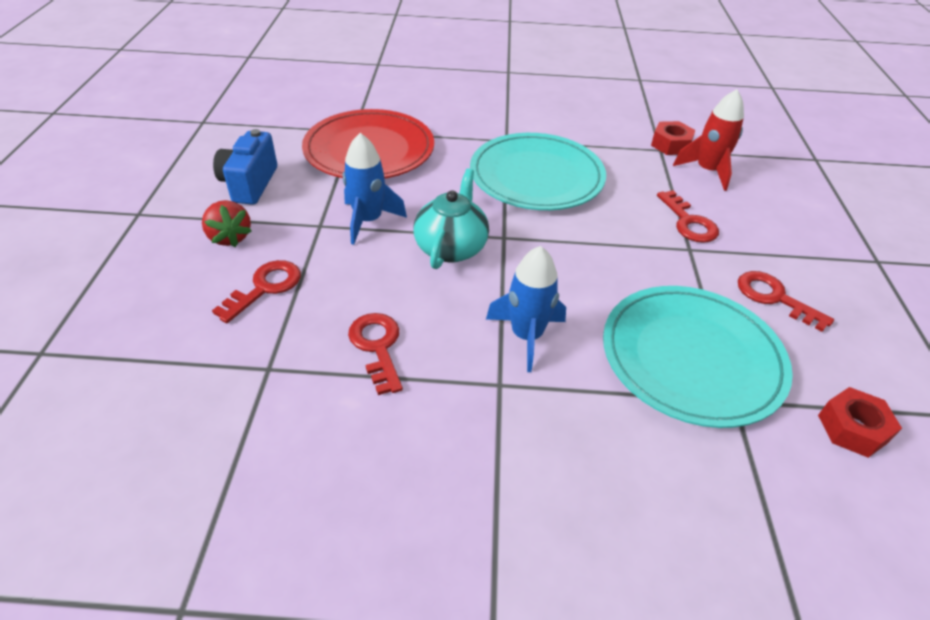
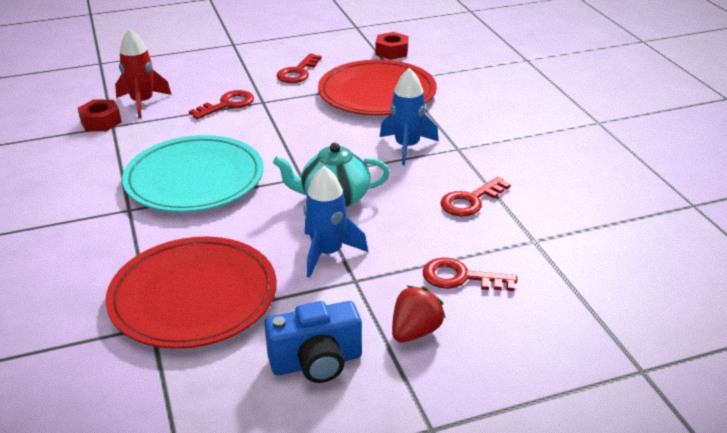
camera: 110 degrees left, 10 degrees down
turquoise plate [603,286,793,428] -> red plate [318,60,437,115]

